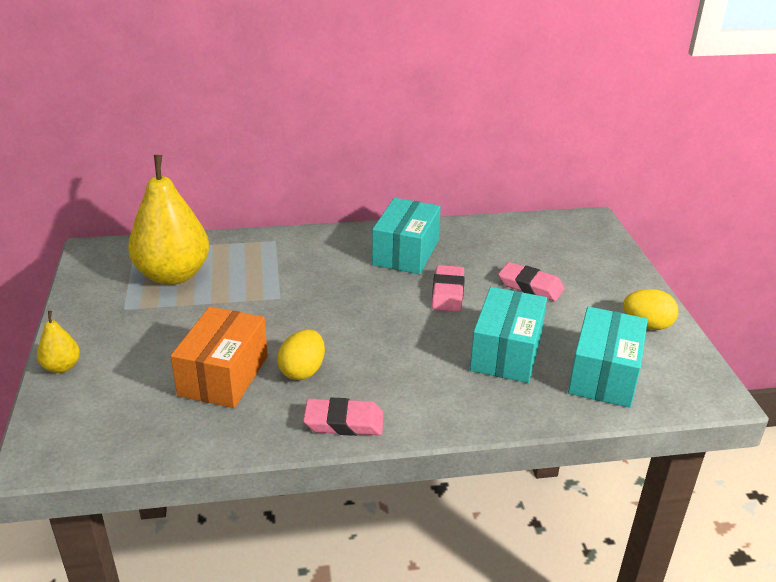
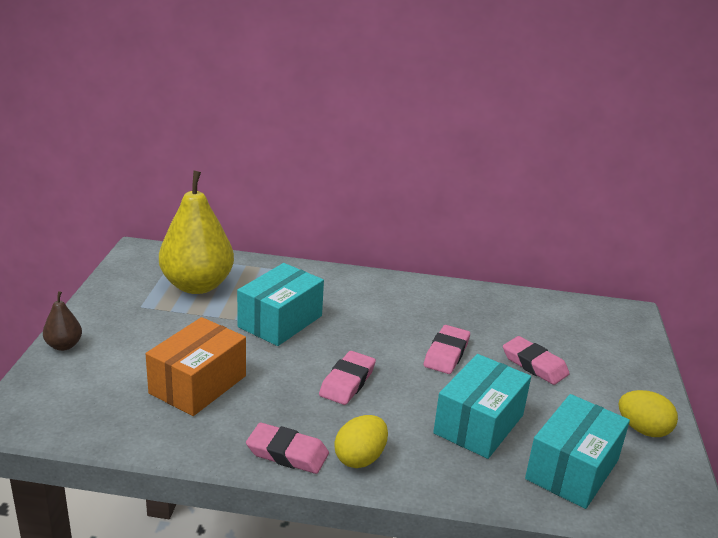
camera: 15 degrees right, 5 degrees down
yellow pear [37,311,80,373] -> brown pear [43,291,82,351]
yellow egg [278,329,325,380] -> yellow egg moved to [334,415,388,468]
turquoise box [372,198,441,274] -> turquoise box moved to [237,263,324,346]
none -> pink eraser [319,351,376,405]

